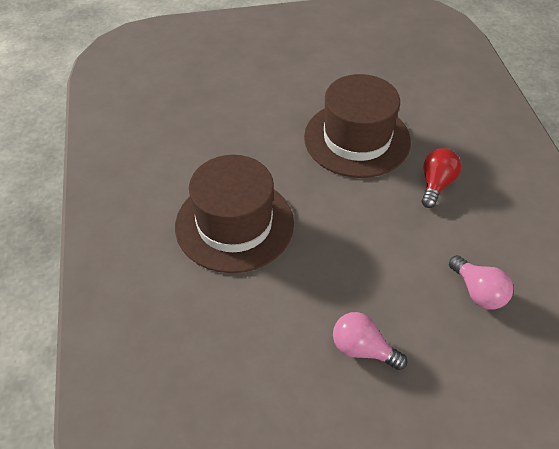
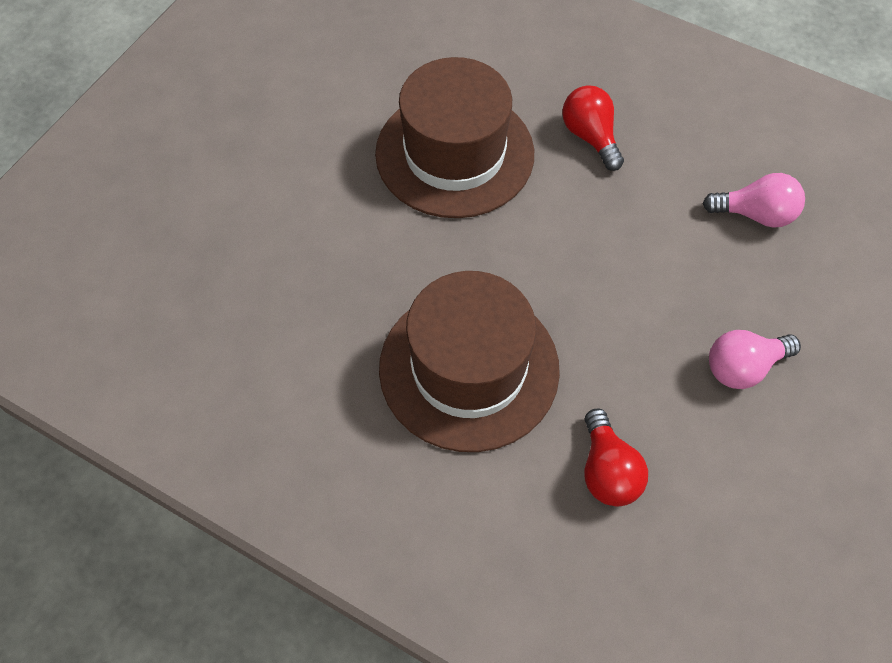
camera: 50 degrees left, 10 degrees up
none -> red light bulb [584,409,648,506]

